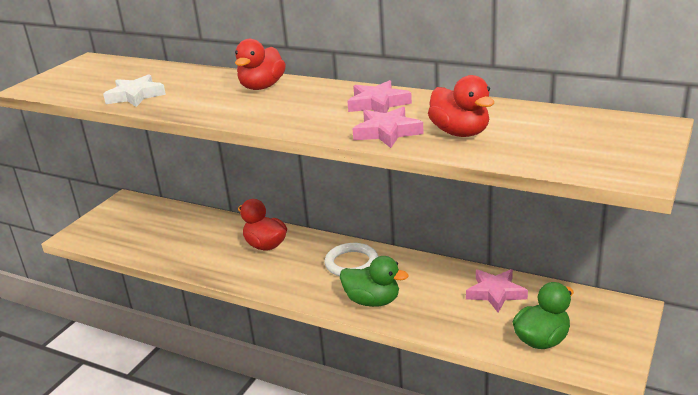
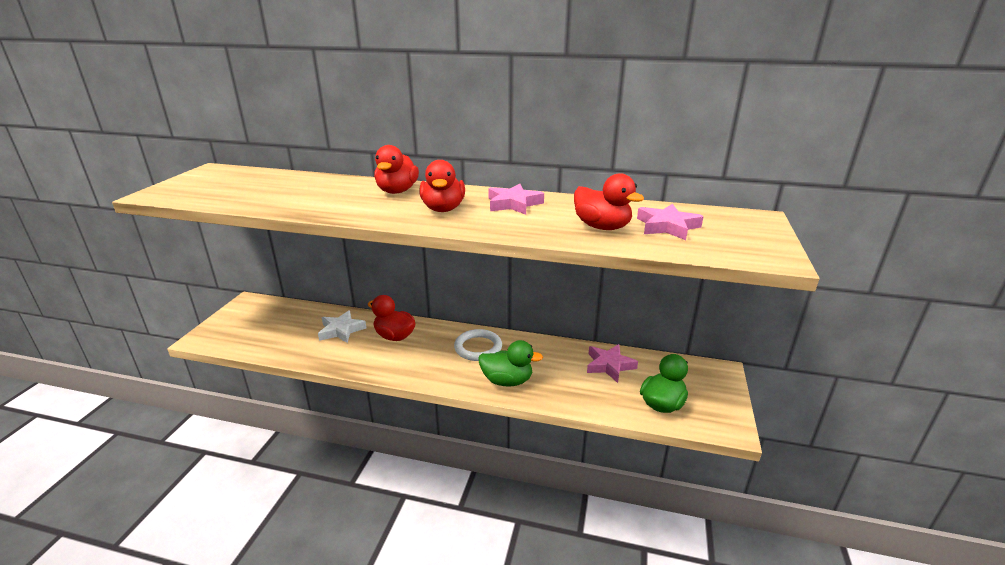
camera: 15 degrees left, 0 degrees up
white star [103,75,166,107] -> white star moved to [318,310,366,343]
pink star [352,107,424,148] -> pink star moved to [637,204,704,240]
none -> red duck [419,160,465,212]

